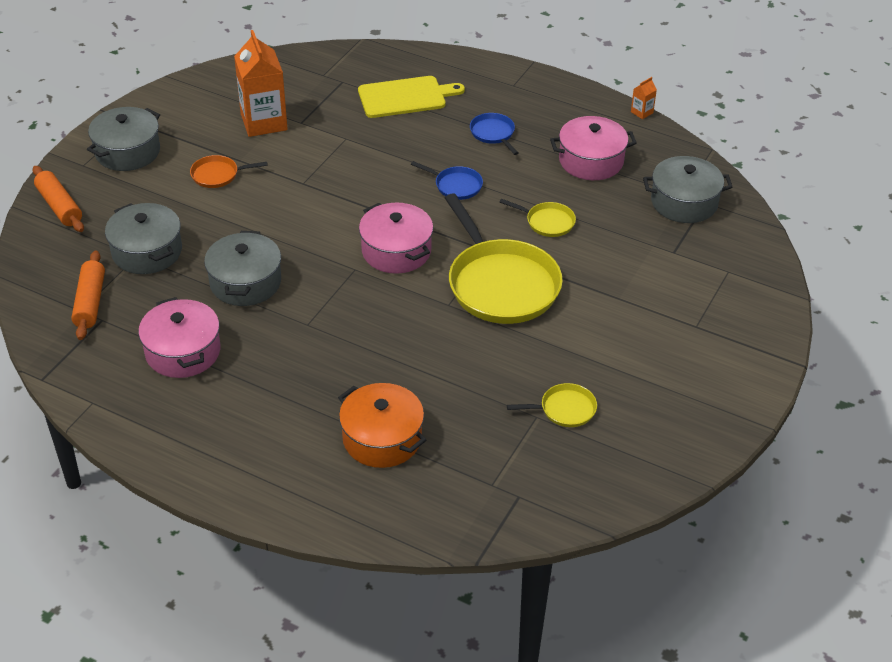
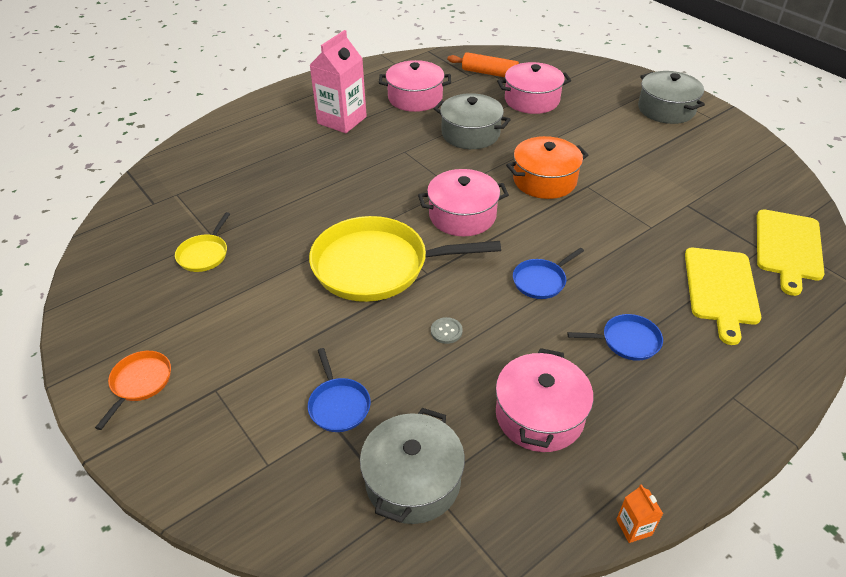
camera: 115 degrees right, 0 degrees up
orange rolling pin [33,166,84,232] -> none
grey pot [105,203,182,274] -> pink pot [497,62,571,114]
orange pan [190,155,268,188] -> orange pan moved to [95,351,171,430]
orange carton [234,30,288,137] -> none
orange pot [338,383,426,468] -> orange pot moved to [506,136,588,199]
yellow pan [500,199,576,237] -> grey button [431,317,463,344]
none -> blue pan [308,348,371,432]
none -> pink carton [310,30,367,133]
none -> yellow cutting board [757,209,824,296]

